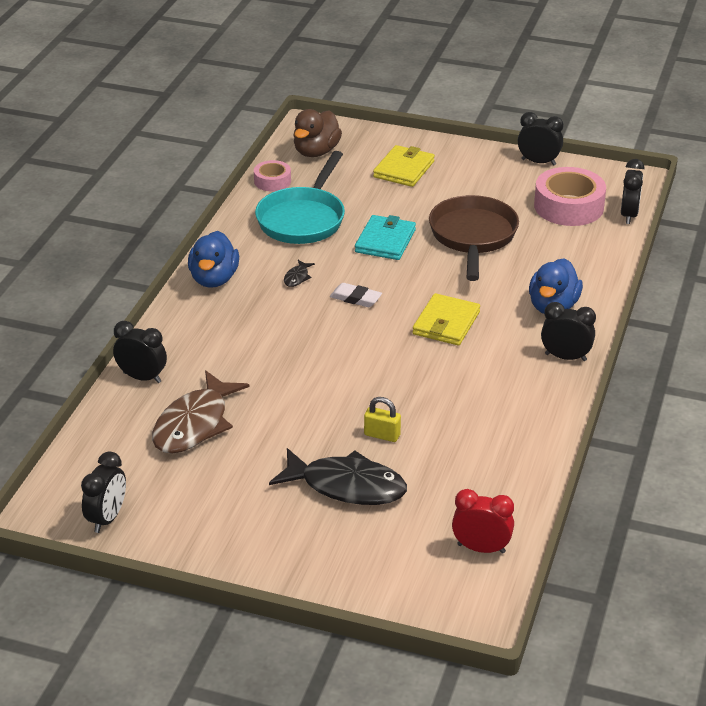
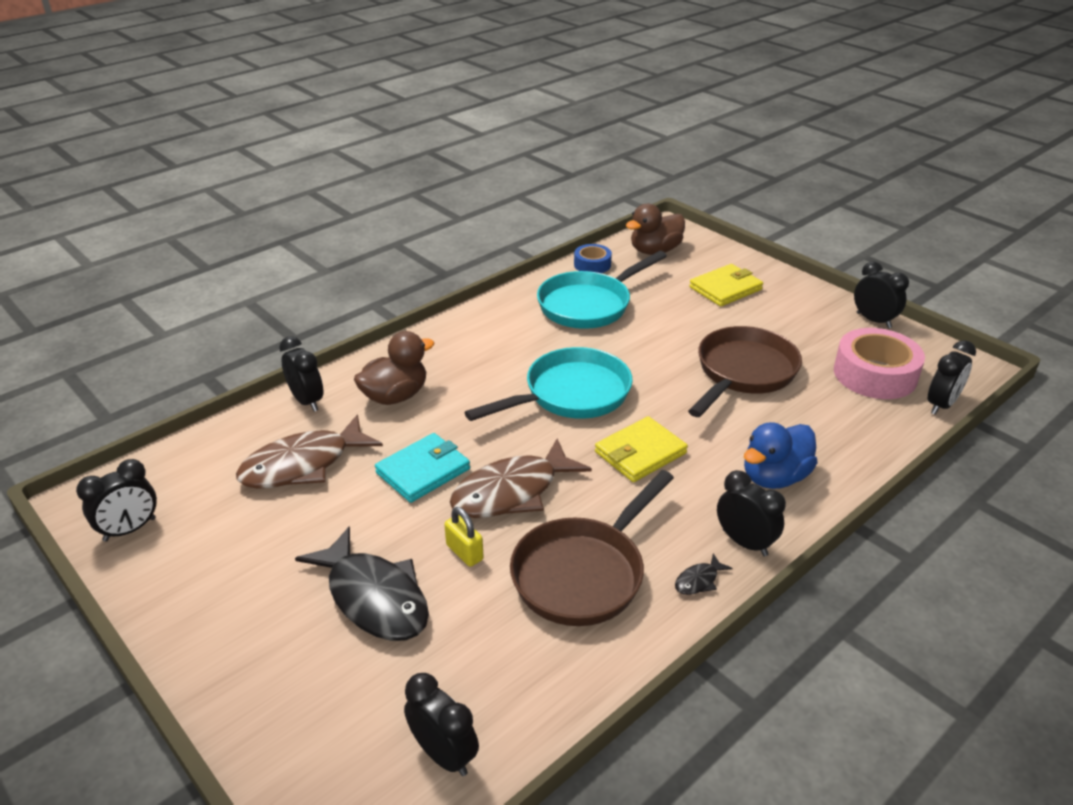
camera: 30 degrees right, 0 degrees up
blue duck [188,231,239,288] -> none
pink tape [254,160,291,192] -> blue tape [574,244,612,273]
black fish [284,260,315,287] -> black fish moved to [675,553,733,595]
white eraser [330,283,382,307] -> turquoise pan [464,347,633,421]
turquoise wallet [355,215,416,260] -> turquoise wallet moved to [375,433,470,503]
red clock [452,489,514,554] -> black clock [404,673,479,776]
none -> brown duck [354,331,435,405]
none -> brown fish [450,438,592,518]
none -> brown pan [510,470,674,626]

